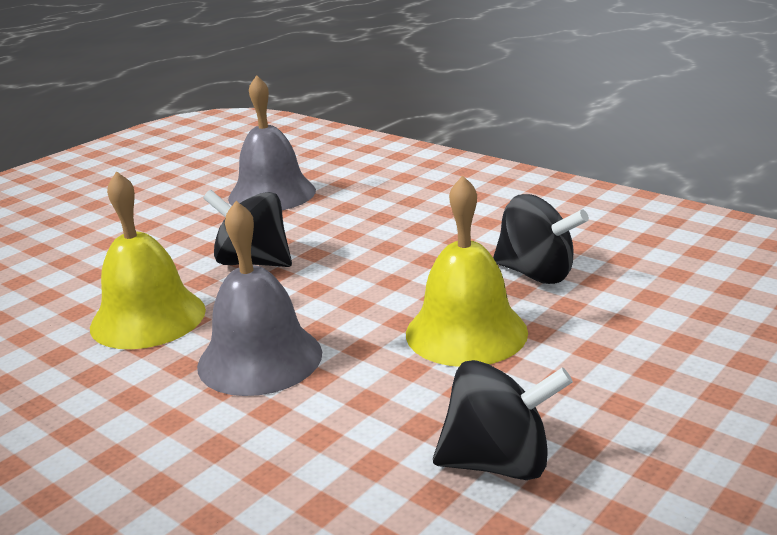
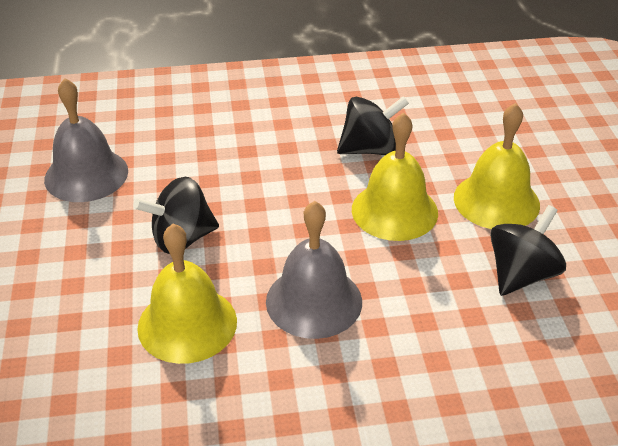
camera: 50 degrees left, 15 degrees up
none -> yellow bell [454,103,540,229]

